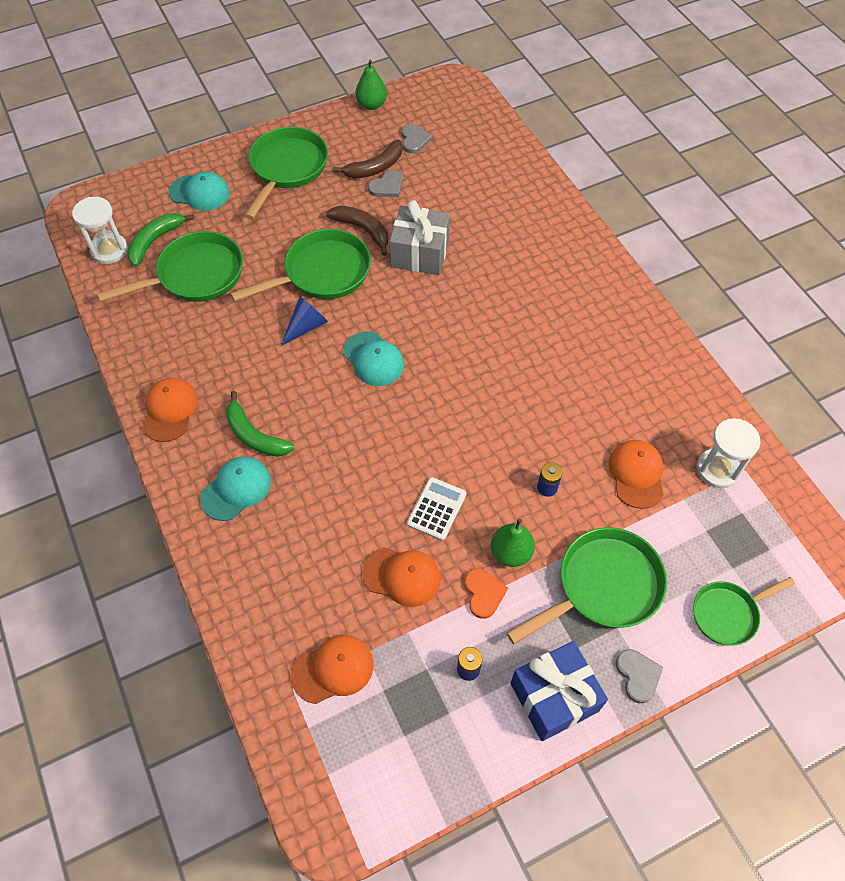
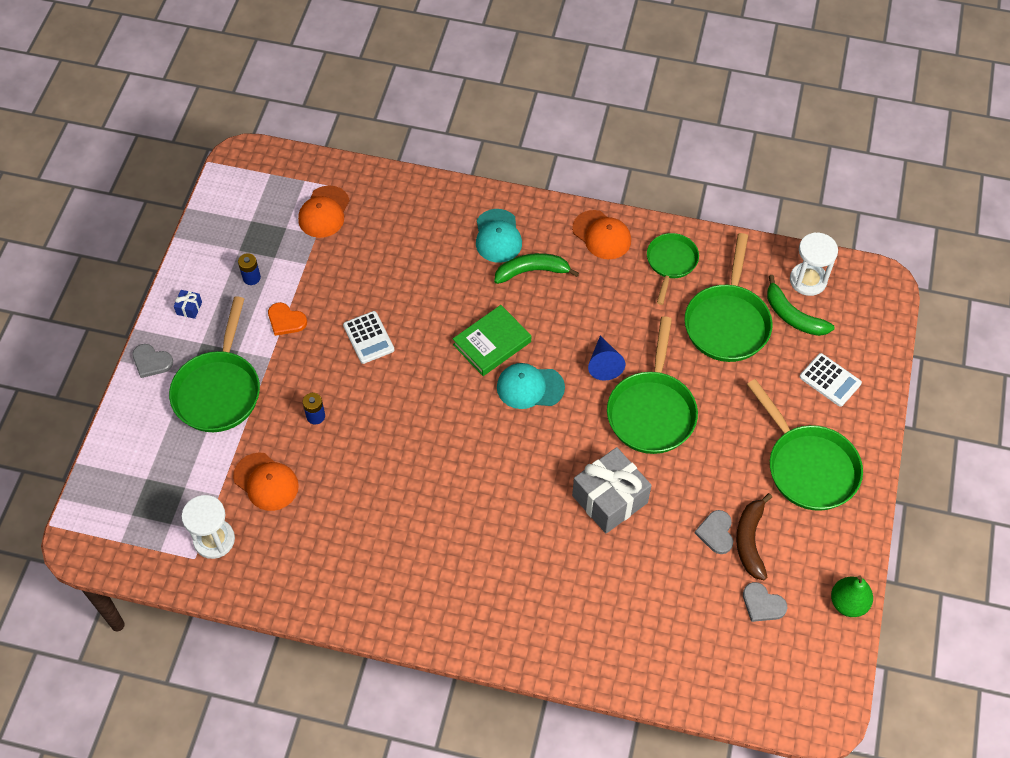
camera: 130 degrees right, 0 degrees up
green banana [127,213,194,267] -> green banana turned 150 degrees clockwise [767,275,835,336]
turquoise cap [169,172,230,211] -> white calculator [800,353,862,407]
brown banana [326,206,388,256] -> none
orange cap [362,547,441,607] -> none
green pear [491,518,535,567] -> none
blue gift [511,641,608,741] -> blue gift [174,290,202,319], size x0.40
green pan [693,577,795,645] -> green pan moved to [647,233,699,305]
none -> green book [453,305,531,376]

